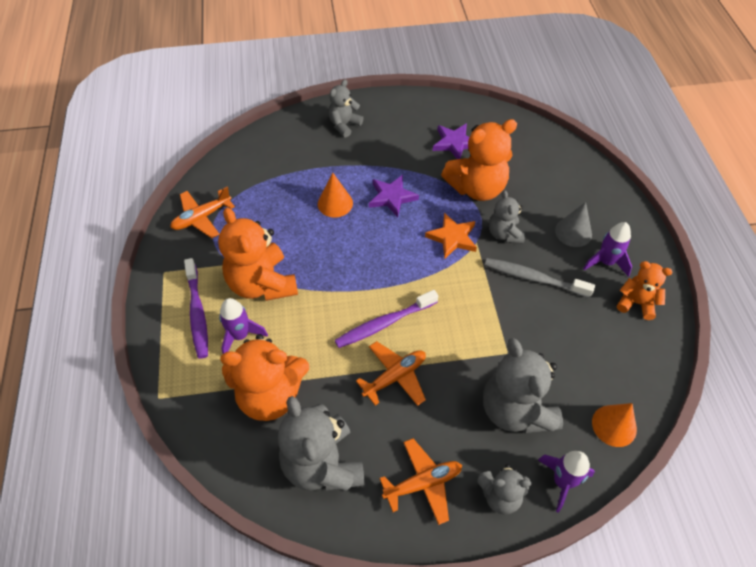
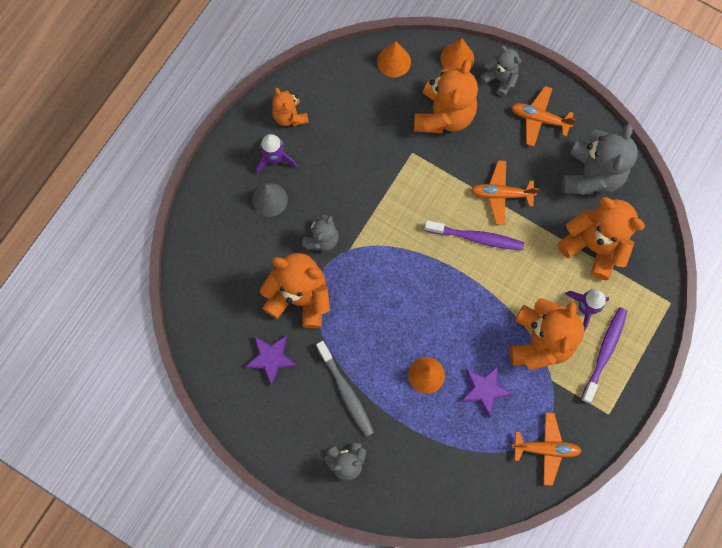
camera: 140 degrees left, 20 degrees up
purple star [369,175,419,218] -> purple star moved to [460,365,513,418]
orange star [425,213,477,259] -> none
grey teddy bear [483,338,563,433] -> orange teddy bear [414,59,478,133]
grey toothbrush [485,258,595,298] -> grey toothbrush moved to [316,341,374,437]
purple rocket [538,451,595,513] -> orange cone [441,38,474,69]

